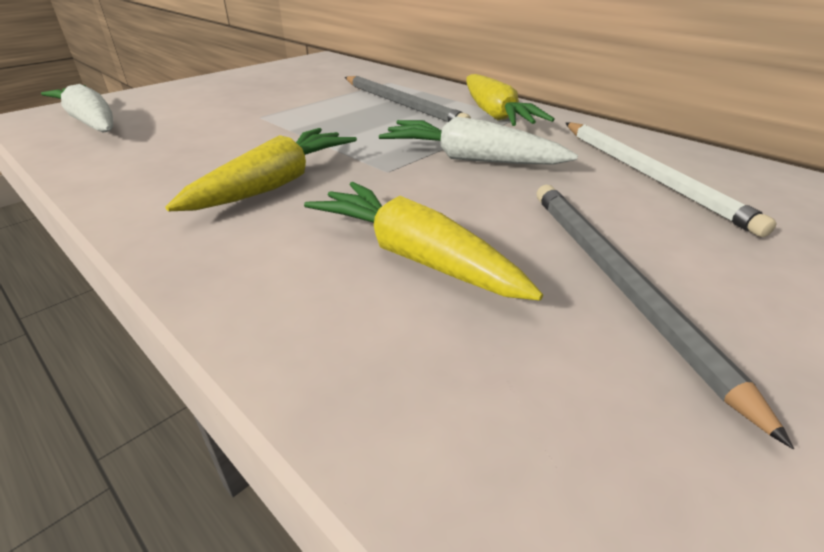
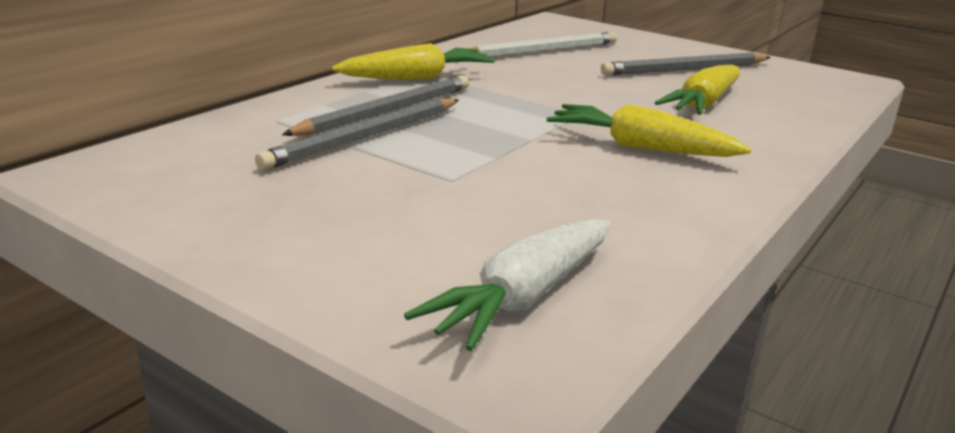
camera: 100 degrees left, 10 degrees down
white carrot [379,116,578,165] -> none
none -> grey pencil [255,99,459,170]

